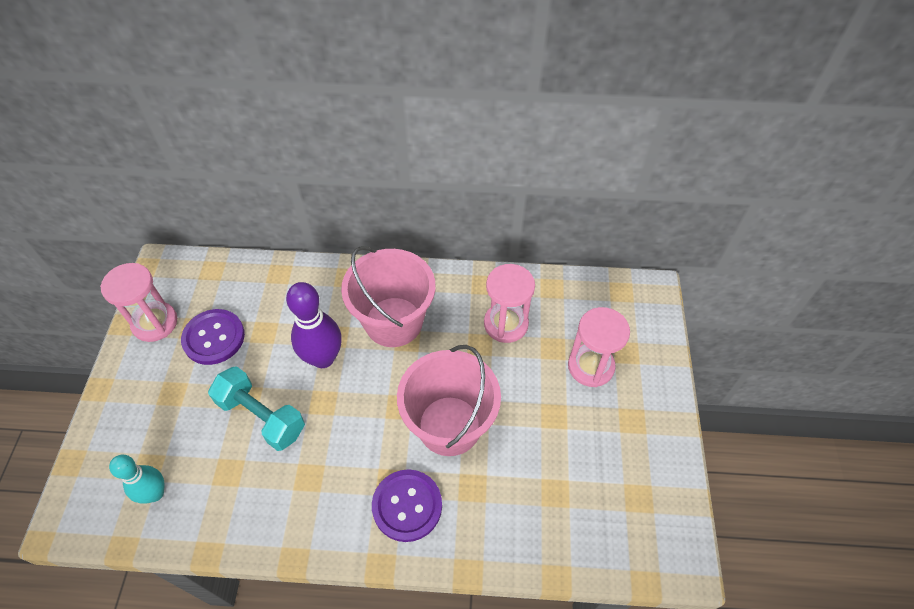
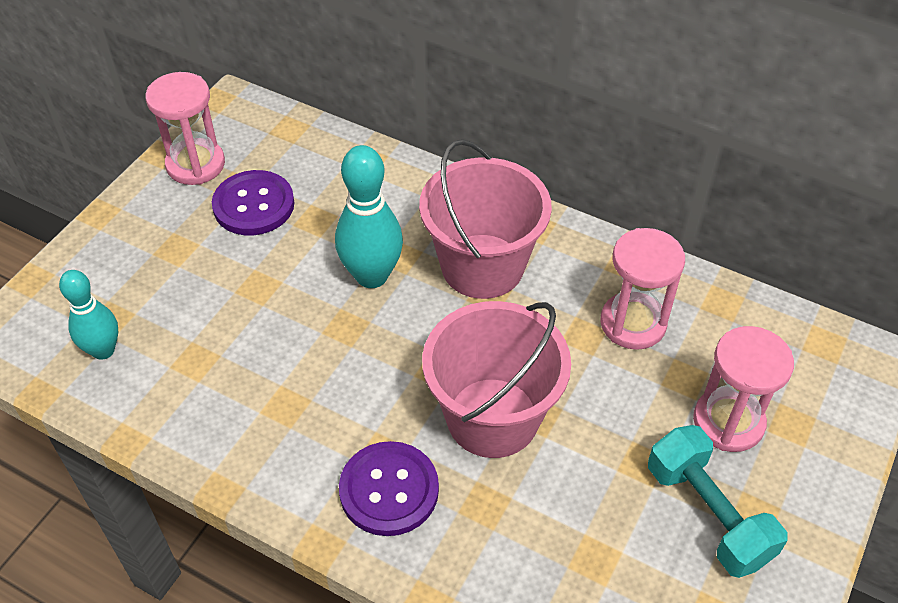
camera: 25 degrees right, 5 degrees down
turquoise dumbbell [208,366,305,451] -> turquoise dumbbell moved to [648,425,787,578]
purple bowling pin [286,282,342,368] -> turquoise bowling pin [335,145,403,288]

